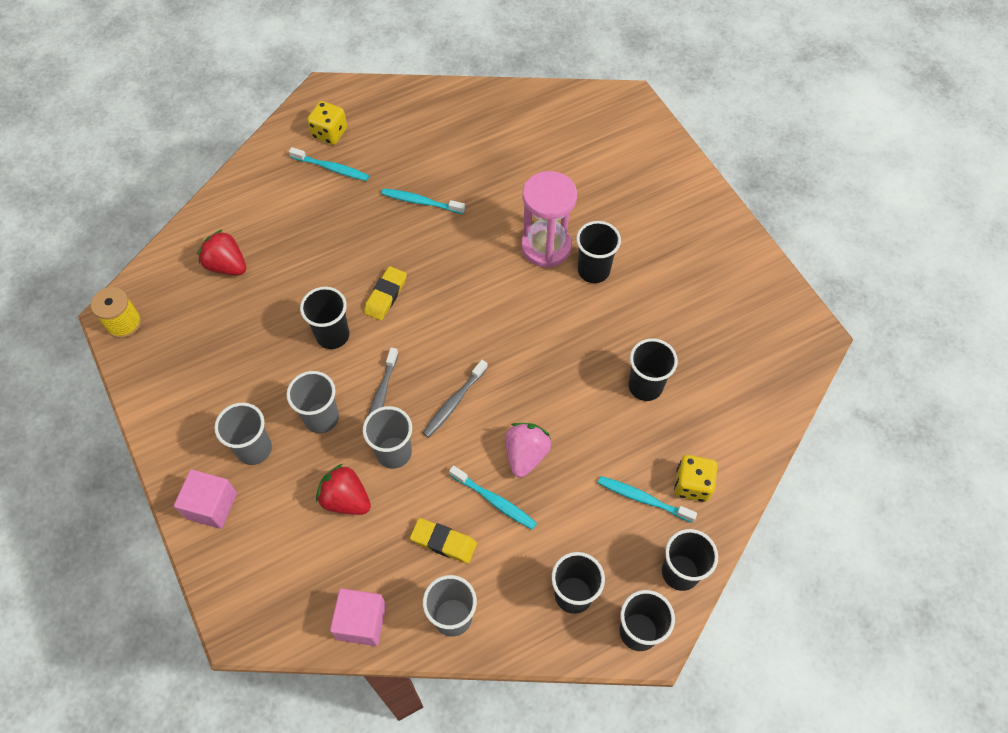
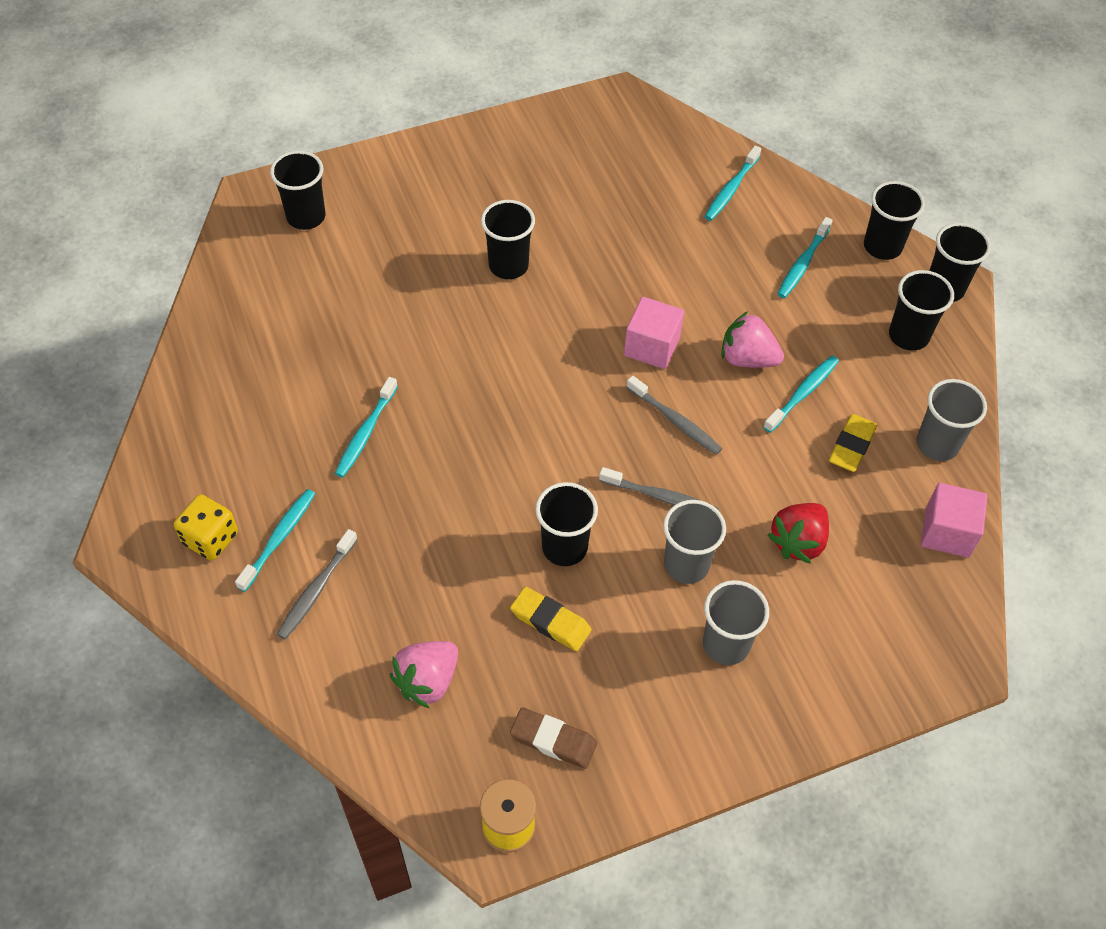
camera: 85 degrees left, 5 degrees down
pink cube [174,469,237,529] -> pink cube moved to [624,297,684,369]
red strawberry [197,229,246,275] -> pink strawberry [390,641,458,709]
grey cup [363,406,412,469] -> none
yellow eraser [364,266,407,321] -> yellow eraser moved to [510,587,592,651]
pink hourglass [521,171,577,268] -> none
black cup [628,338,678,401] -> black cup moved to [270,151,325,230]
yellow dice [674,455,718,502] -> none
none -> grey toothbrush [277,529,358,639]
none -> brown eraser [510,707,597,769]
none -> turquoise toothbrush [704,145,761,221]

